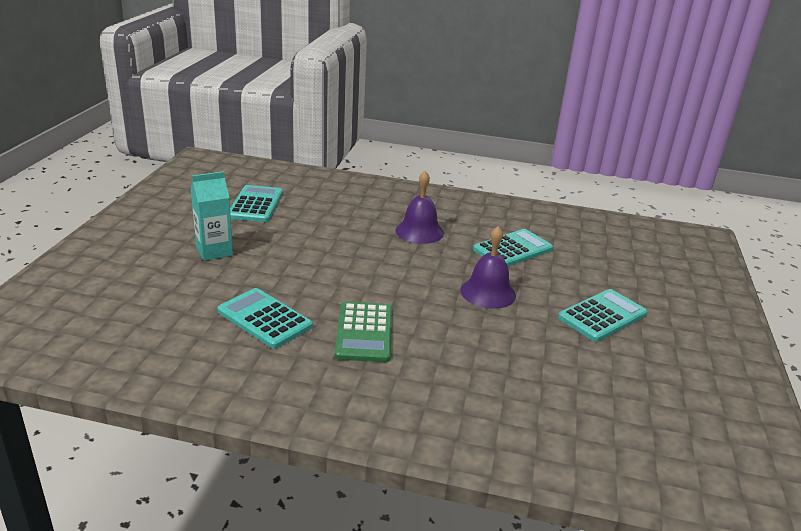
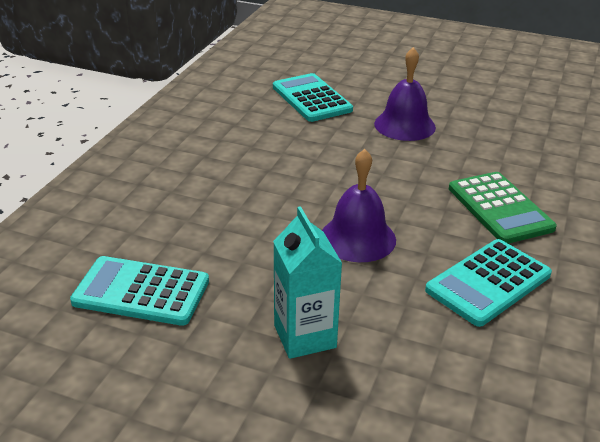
camera: 80 degrees left, 5 degrees up
green calculator [335,302,392,362] -> green calculator turned 60 degrees clockwise [449,172,557,244]
purple bell [396,171,444,244] -> purple bell moved to [322,149,396,262]
turquoise calculator [558,289,647,342] -> none

